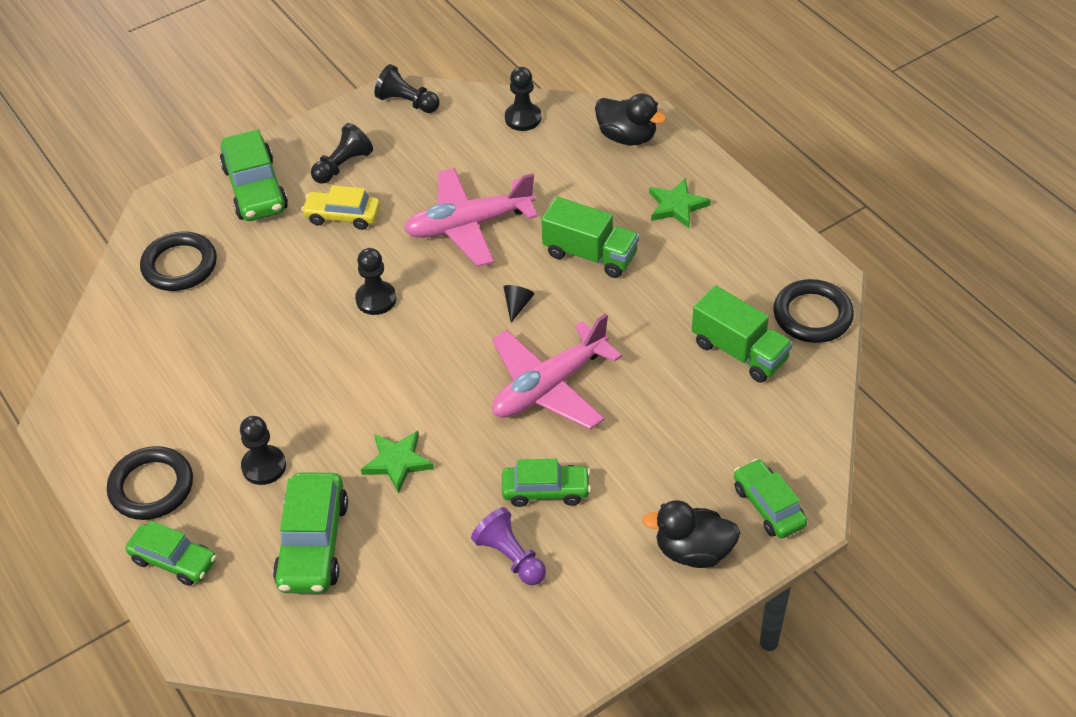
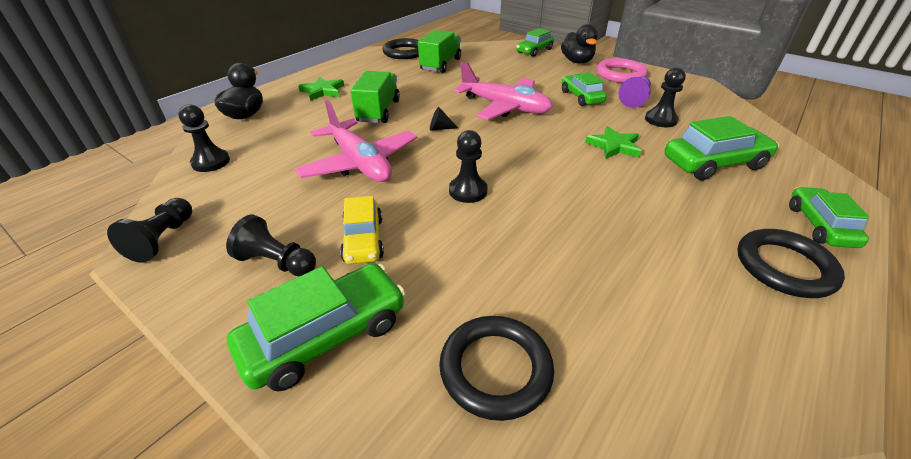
camera: 110 degrees left, 10 degrees down
black pawn [240,416,286,485] -> black pawn moved to [645,67,686,127]
none -> pink ring [597,58,648,83]

